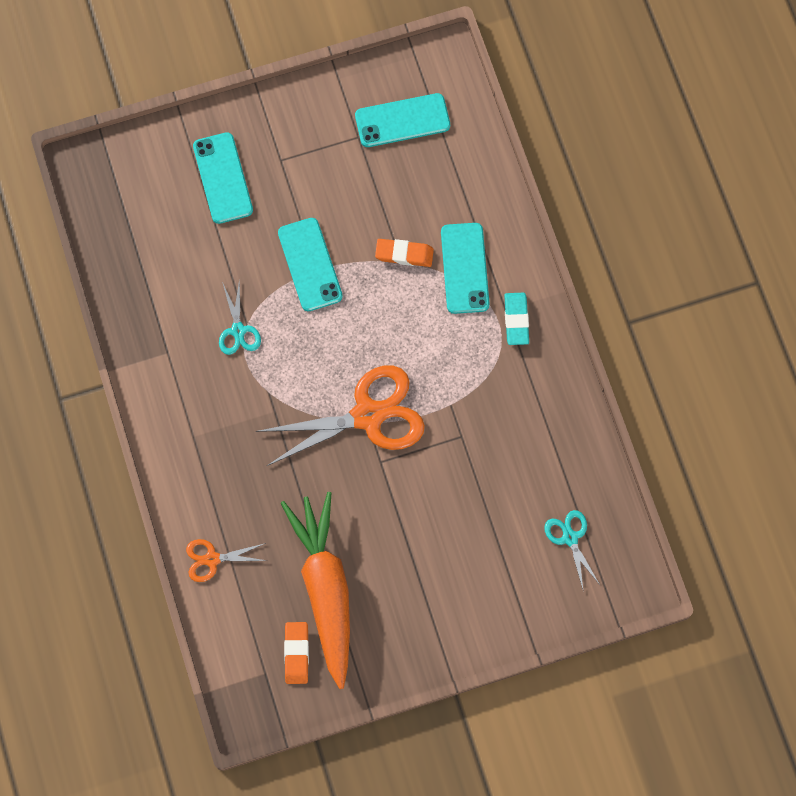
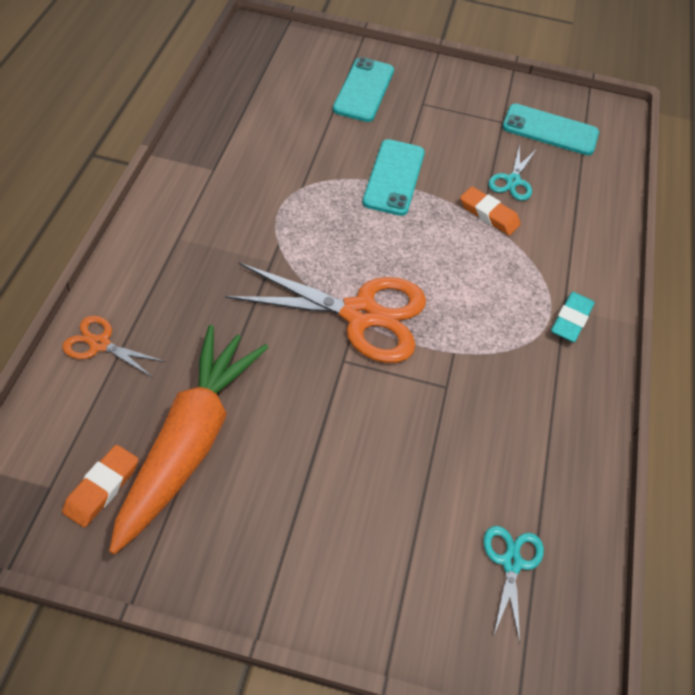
camera: 25 degrees right, 20 degrees down
turquoise scissors [219,280,261,355] -> turquoise scissors moved to [489,144,536,201]
turquoise phone [441,223,490,314] -> none

